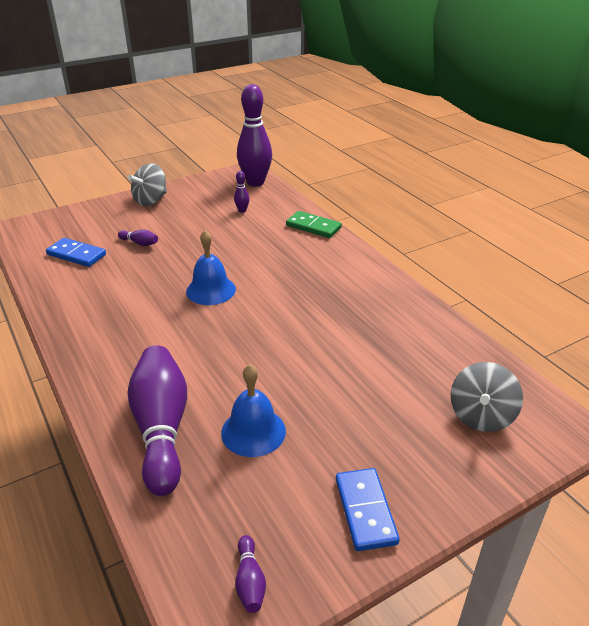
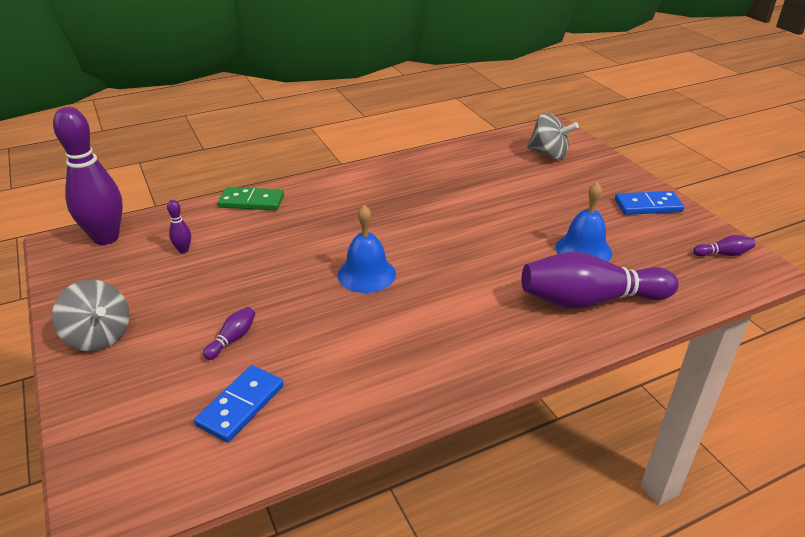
camera: 85 degrees left, 0 degrees up
green domino [286,211,342,238] -> green domino turned 60 degrees clockwise [218,187,284,210]

